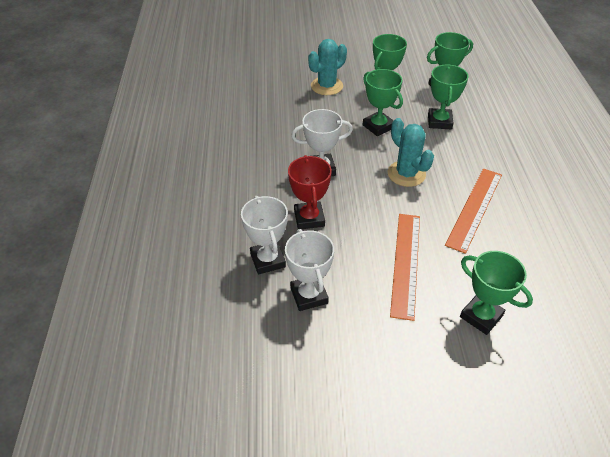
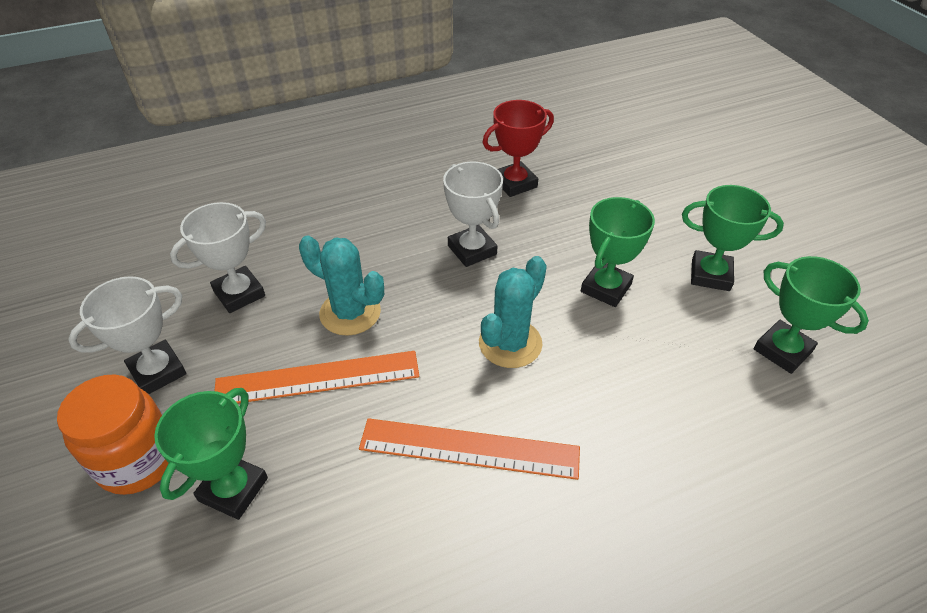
camera: 70 degrees right, 0 degrees up
white trophy [241,196,288,274] -> white trophy moved to [68,276,187,394]
red trophy [288,155,332,229] -> red trophy moved to [482,100,554,197]
turquoise cactus [308,39,347,95] -> turquoise cactus moved to [299,235,384,336]
green trophy [428,65,468,129] -> none
none -> orange jar [57,375,169,495]

